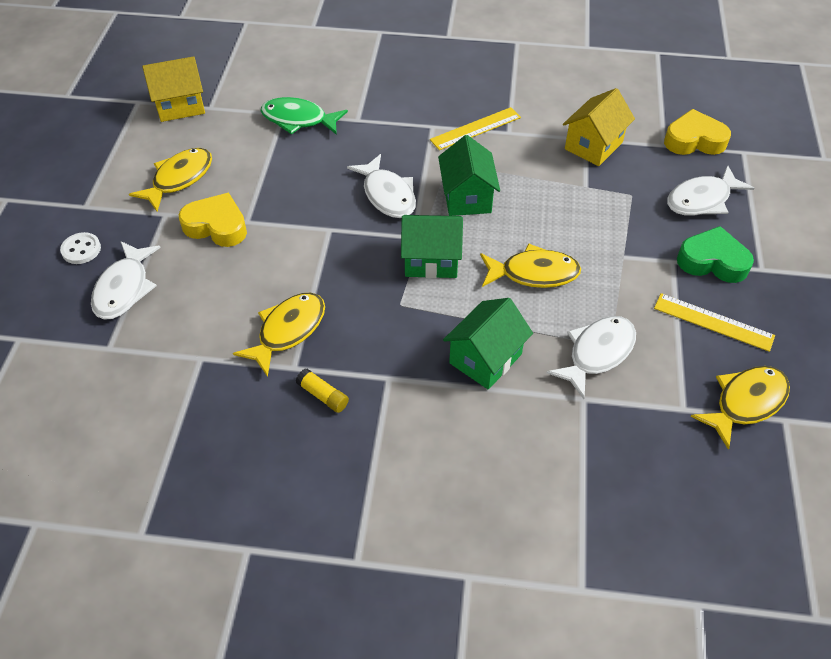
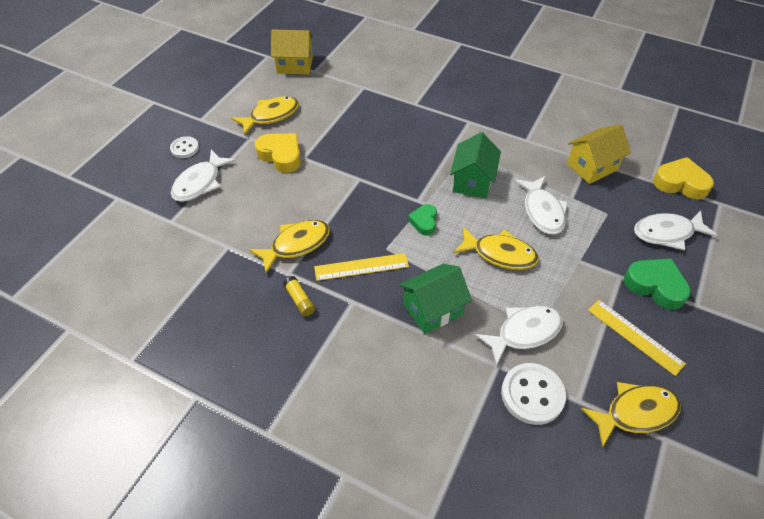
camera: 20 degrees right, 0 degrees up
green fish [261,97,348,135] -> none
white fish [347,154,416,218] -> white fish moved to [515,176,568,235]
green house [401,215,463,278] -> green heart [408,204,437,236]
yellow ruler [430,107,521,150] -> yellow ruler moved to [314,253,409,281]
none -> white button [501,363,566,425]

